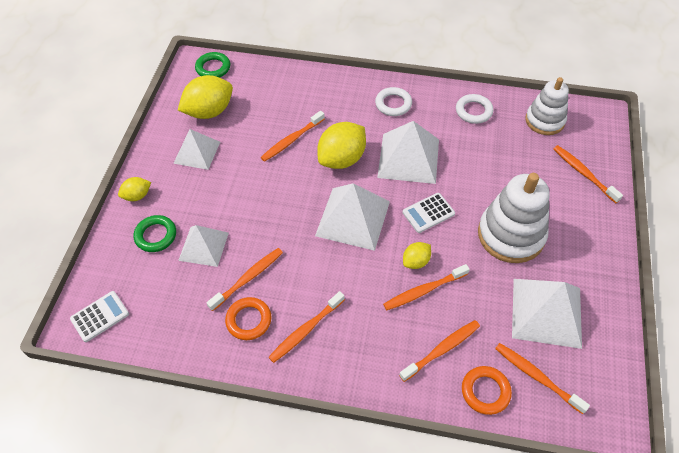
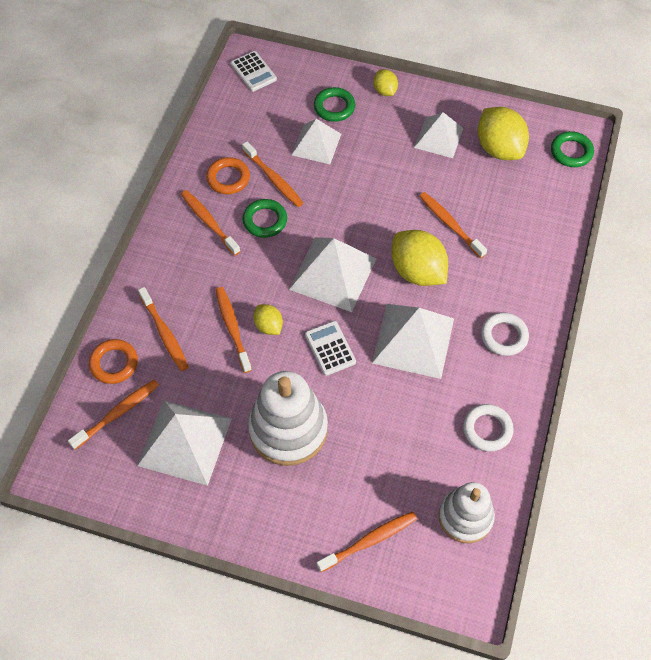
camera: 95 degrees right, 5 degrees up
none -> green ring [243,199,287,238]

